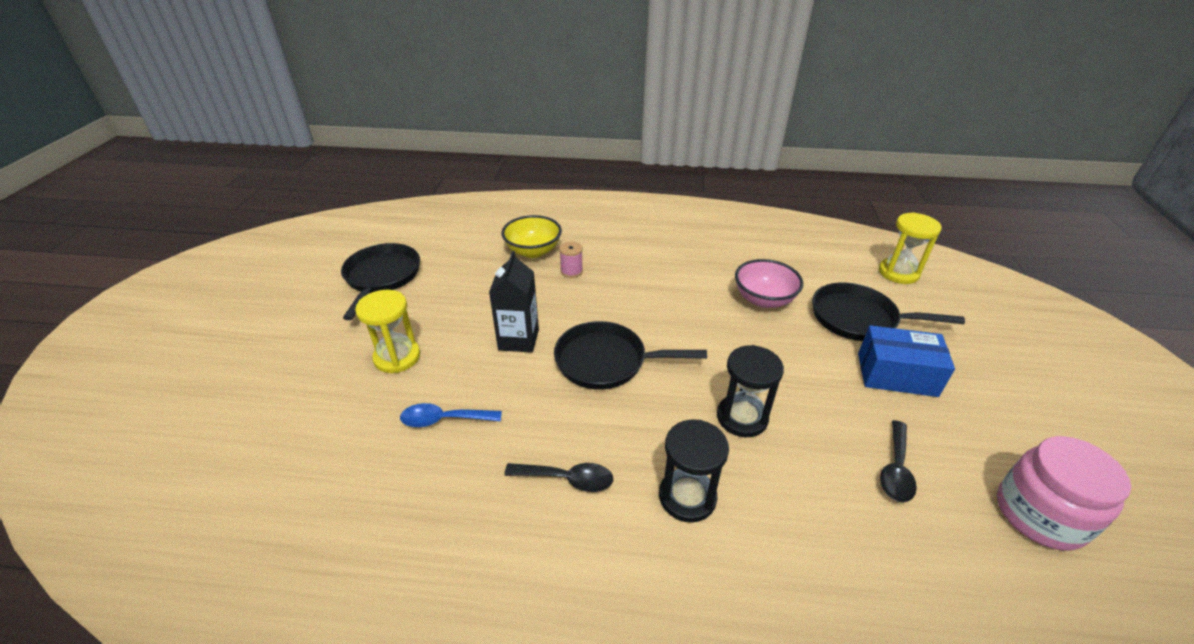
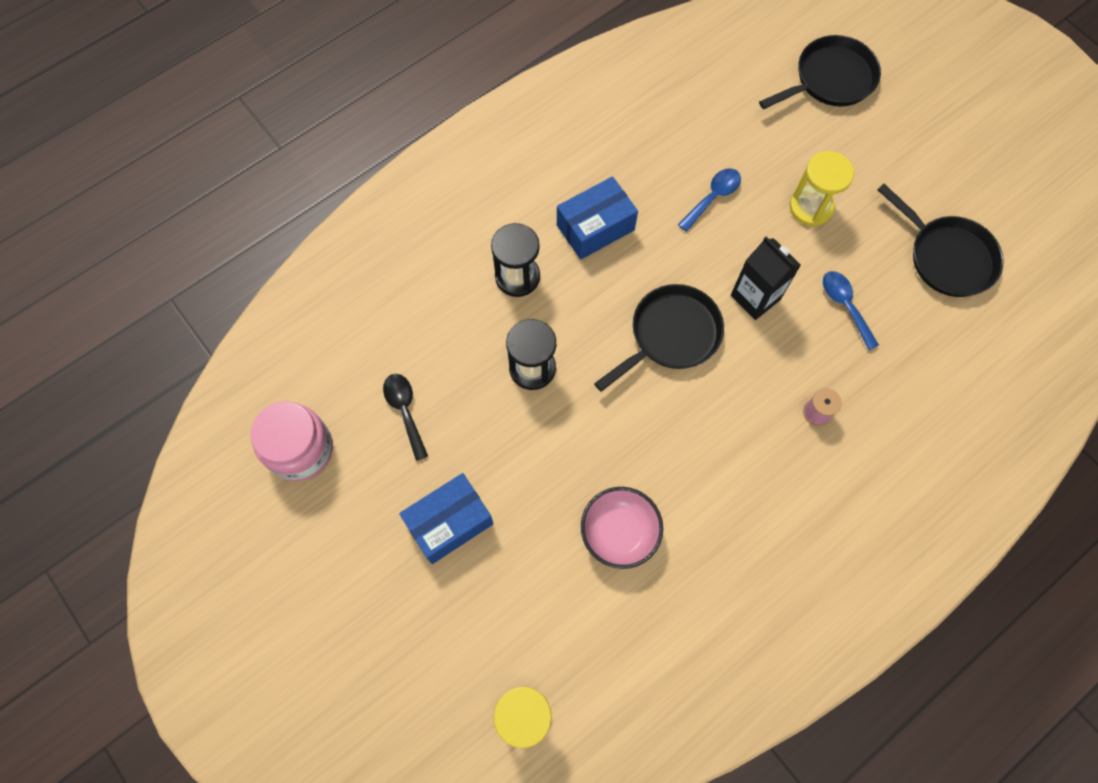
camera: 135 degrees right, 30 degrees up
yellow bowl [501,215,562,258] -> none
black spoon [504,463,613,492] -> blue box [557,176,638,260]
black pan [812,282,965,341] -> black pan moved to [759,35,881,109]
none -> blue spoon [823,271,879,350]

